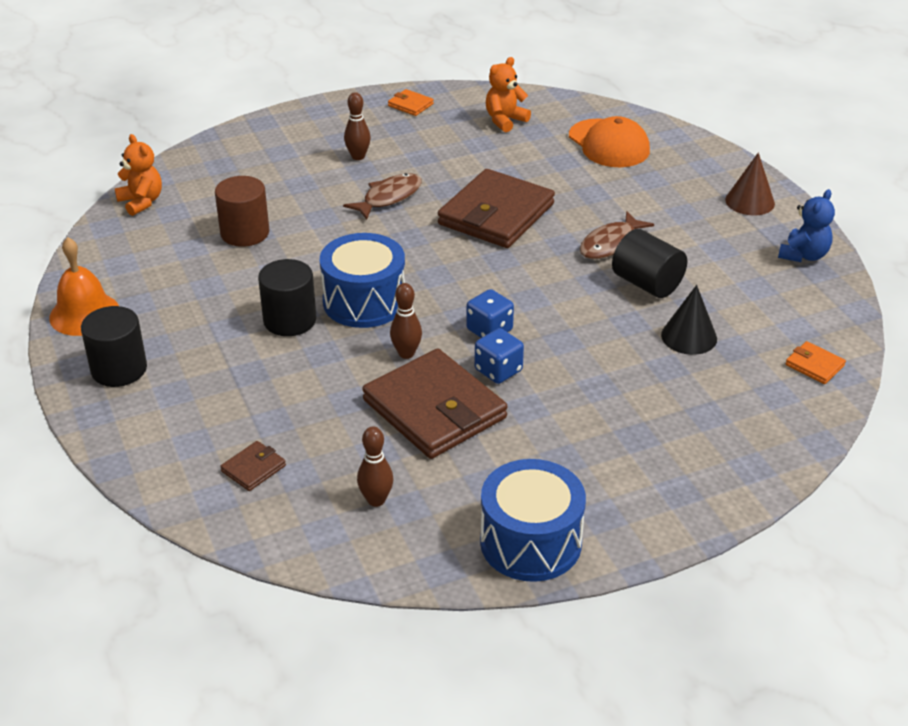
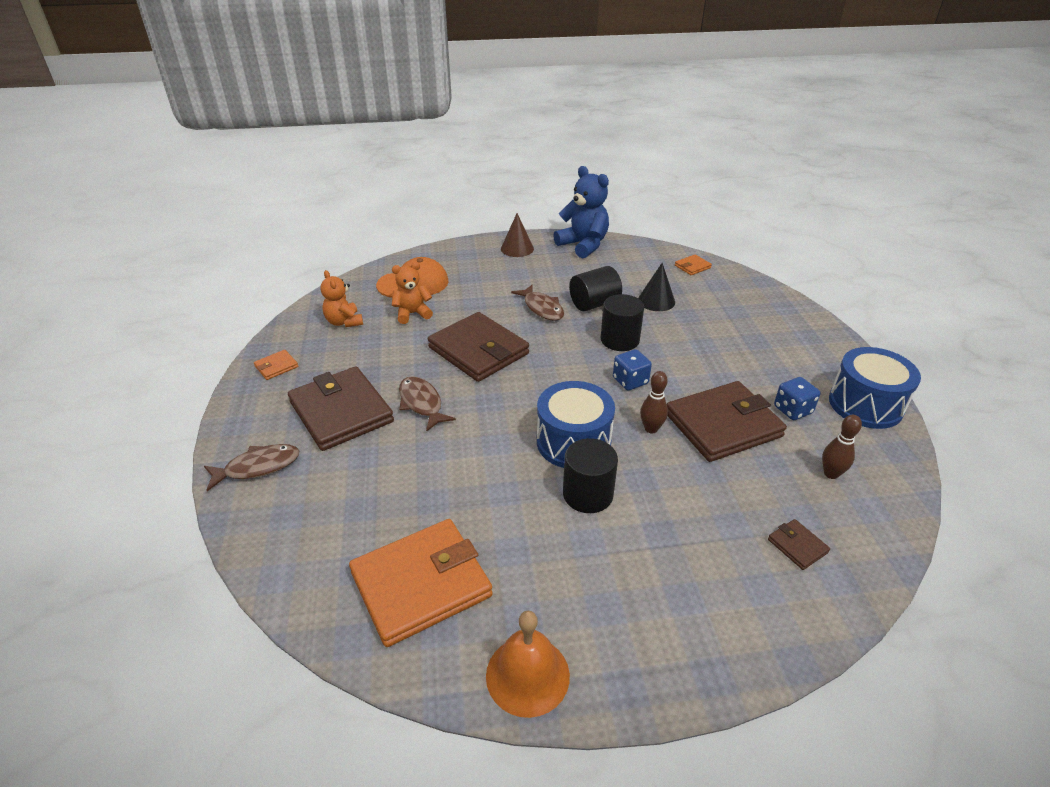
camera: 75 degrees left, 0 degrees up
black cylinder [81,306,147,387] -> black cylinder moved to [601,294,644,351]
orange teddy bear [115,134,162,216] -> orange teddy bear moved to [392,262,433,324]
brown cylinder [215,176,269,247] -> none
brown bowling pin [344,92,371,160] -> brown wallet [288,366,394,451]
blue dice [475,328,524,384] -> blue dice moved to [774,377,821,420]
blue teddy bear [778,189,835,262] -> blue teddy bear [553,166,609,258], size x1.61
none -> brown fish [204,444,299,491]
none -> orange wallet [349,519,493,647]

